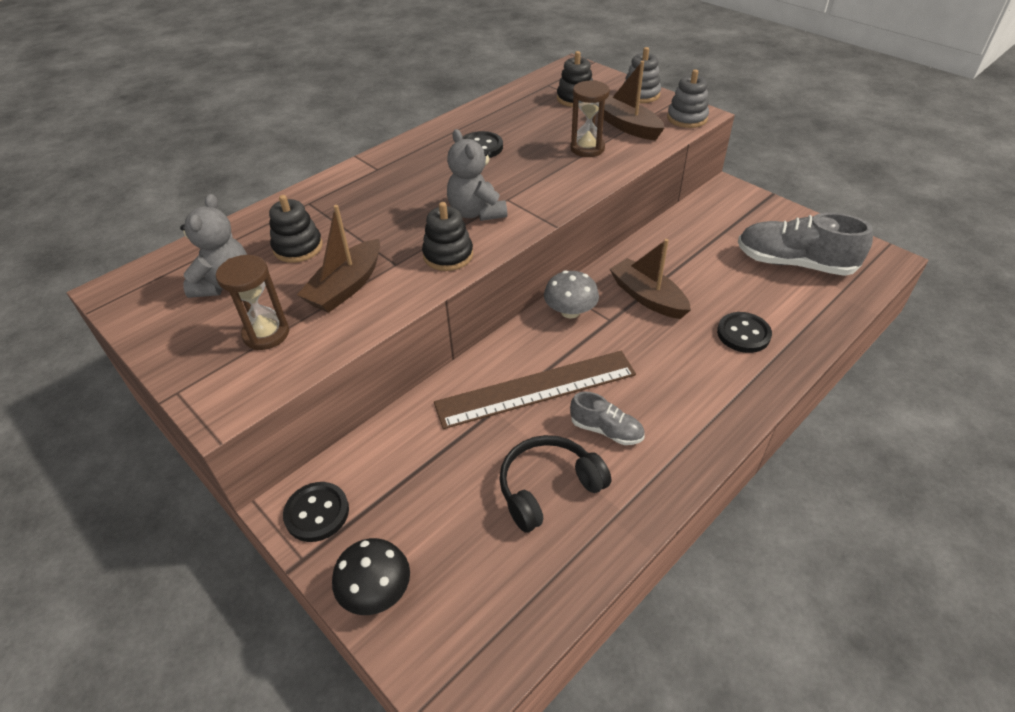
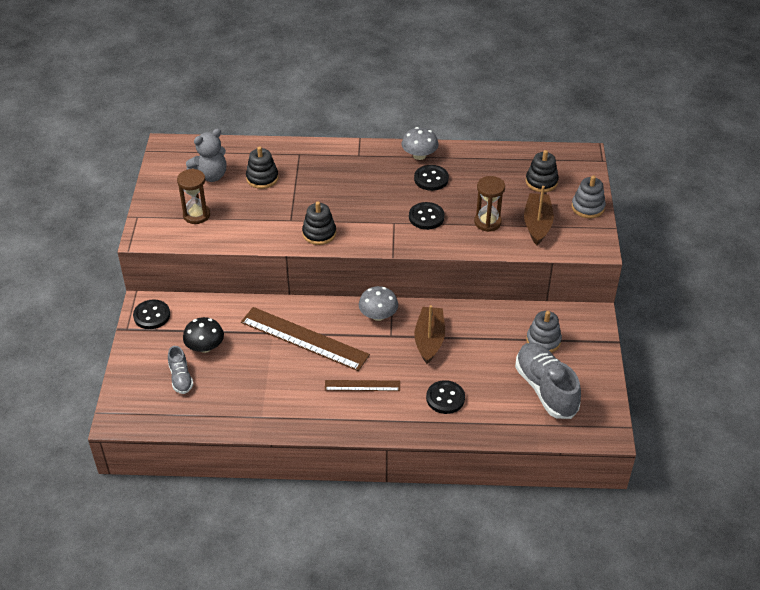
camera: 45 degrees right, 0 degrees up
brown boat [297,205,380,313] -> none
black mushroom [332,538,410,615] -> black mushroom moved to [183,317,224,353]
grey teddy bear [447,129,507,221] -> none
black headphones [499,435,611,533] -> none
grey shoe [570,392,644,445] -> grey shoe moved to [168,346,194,394]
grey stacking toy [667,69,709,128] -> grey stacking toy moved to [526,311,562,353]
none -> brown ruler [325,380,400,391]
none -> grey mushroom [402,127,438,160]
none -> black button [409,202,445,230]

